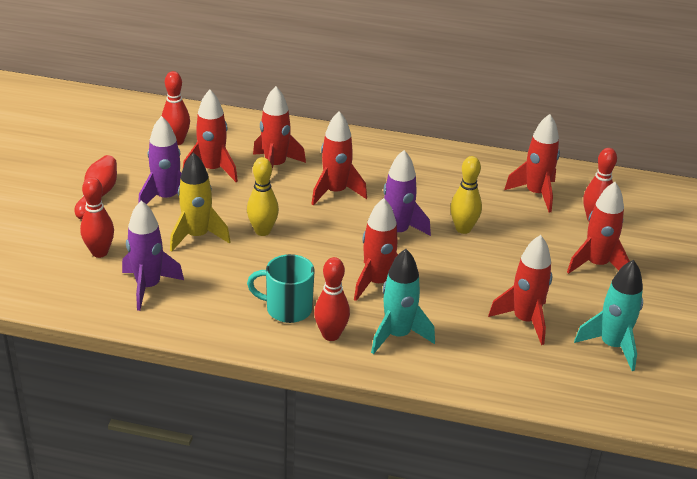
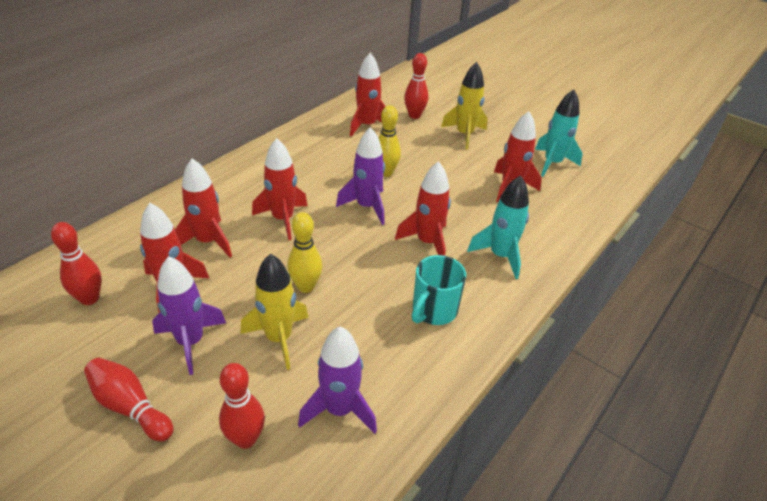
camera: 65 degrees left, 5 degrees up
red bowling pin [314,257,350,341] -> none
red rocket [567,182,630,274] -> yellow rocket [441,62,488,150]

